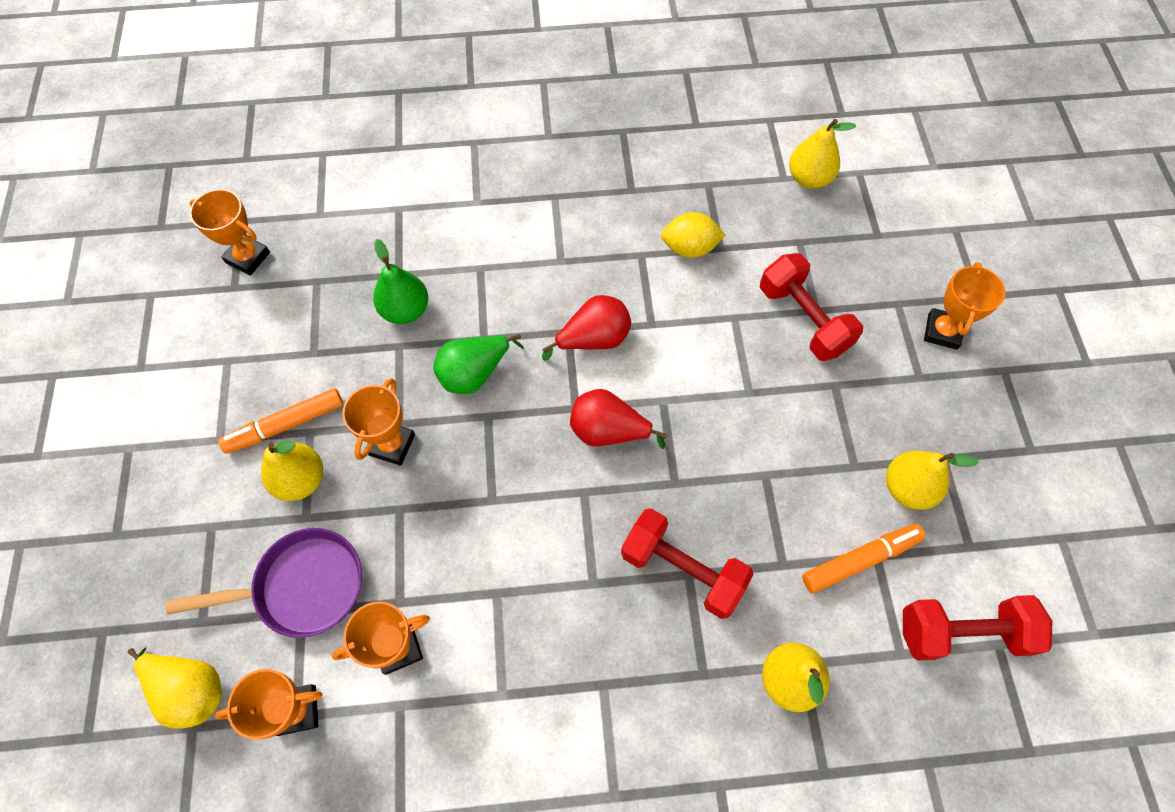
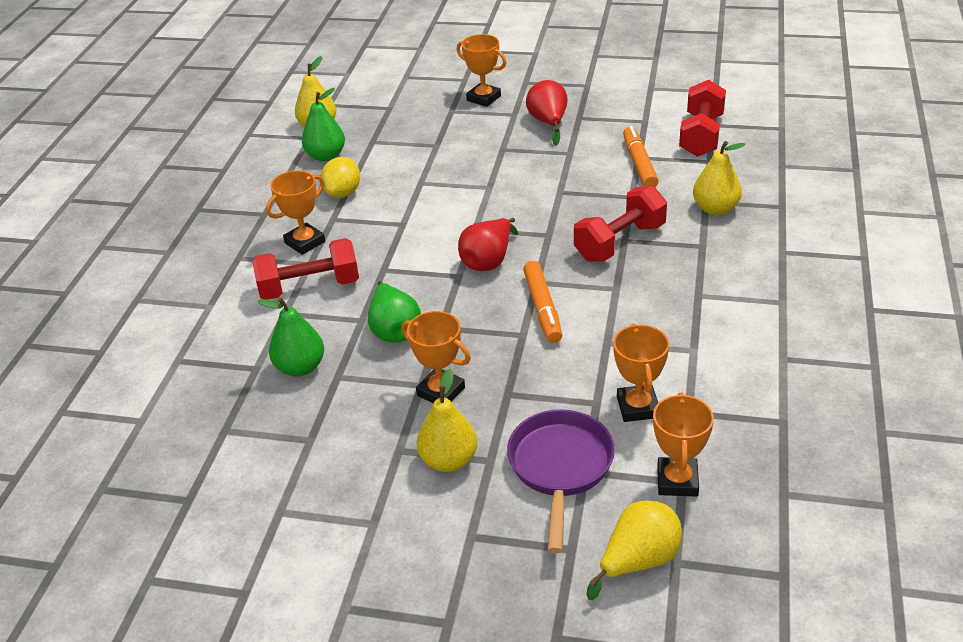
camera: 70 degrees left, 25 degrees down
orange trophy [190,189,270,276] -> orange trophy moved to [266,170,325,255]
orange marker [218,388,343,454] -> orange marker moved to [523,261,562,343]
red pear [542,295,631,361] -> red pear moved to [526,80,568,145]
red dumbbell [760,253,863,361] -> red dumbbell moved to [252,238,359,300]
yellow pear [886,451,979,510] -> none
none -> green pear [302,88,345,162]

